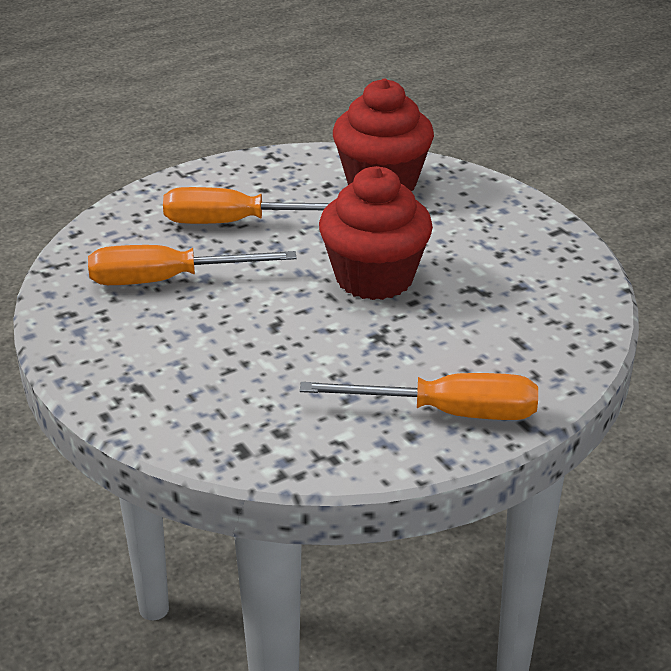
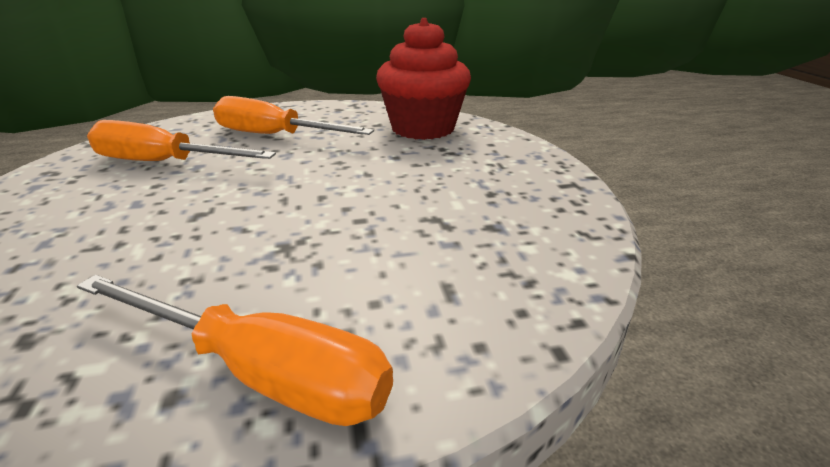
camera: 20 degrees right, 5 degrees down
red cupcake [319,166,433,300] -> none

